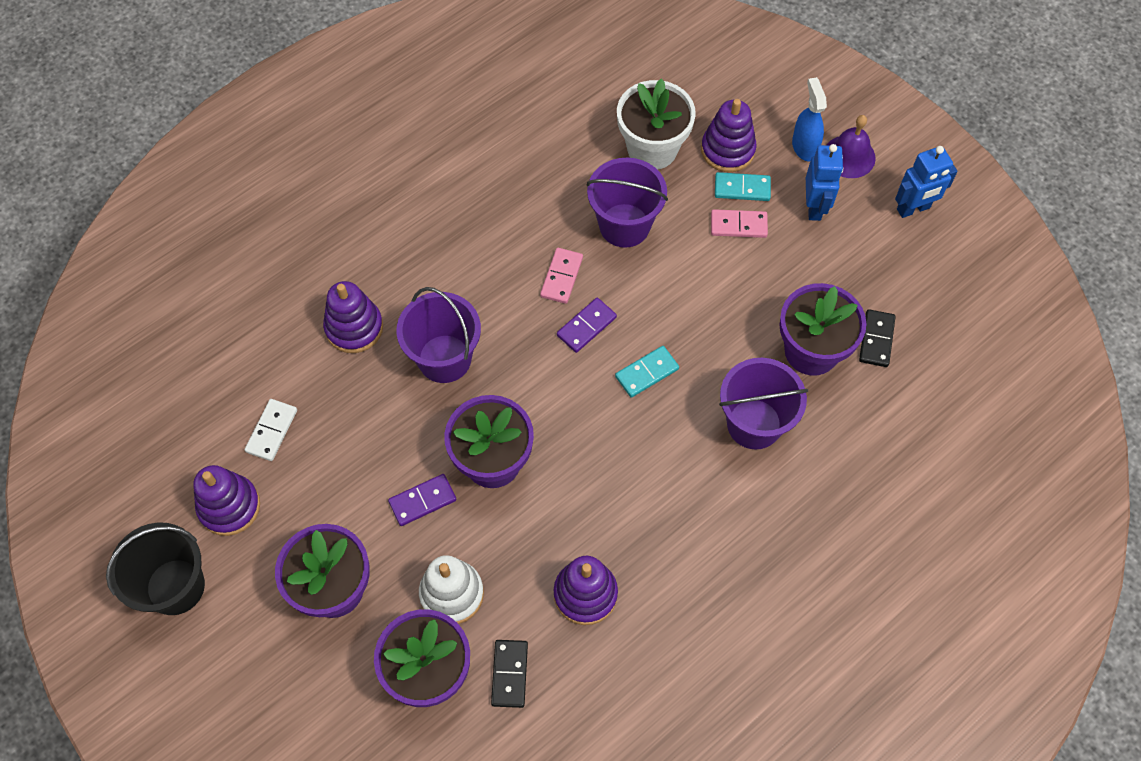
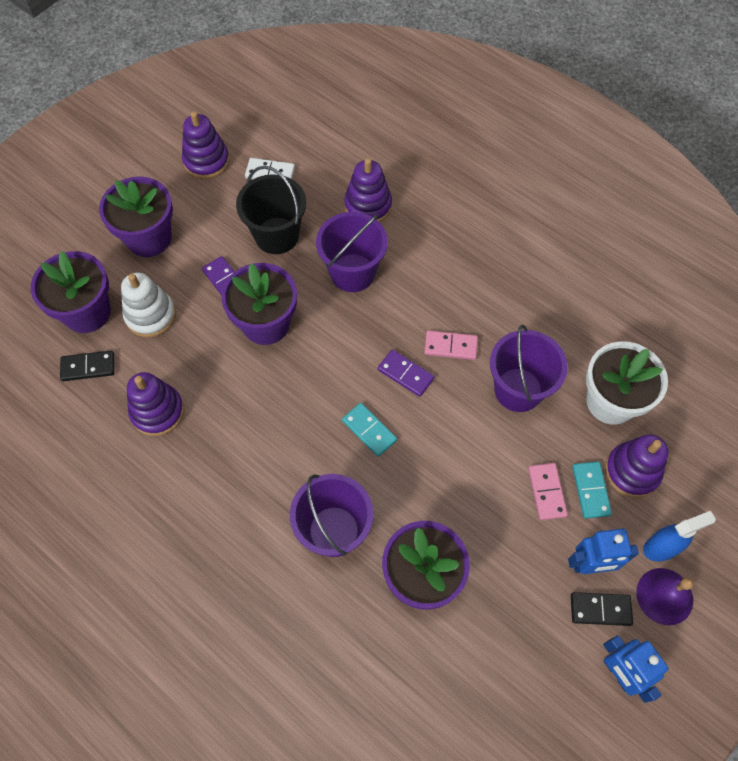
camera: 80 degrees right, 0 degrees up
black bucket [106,522,205,615] -> black bucket moved to [236,166,306,254]
black domino [859,309,896,367] -> black domino moved to [571,592,633,626]

